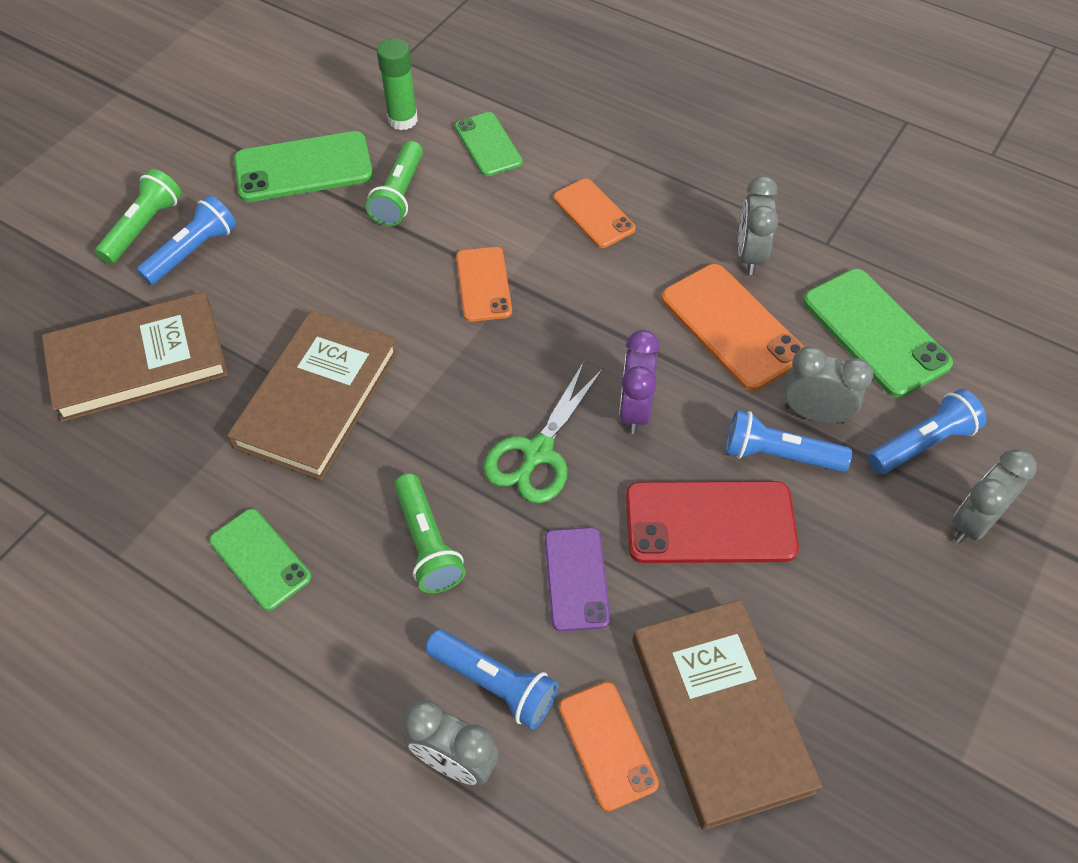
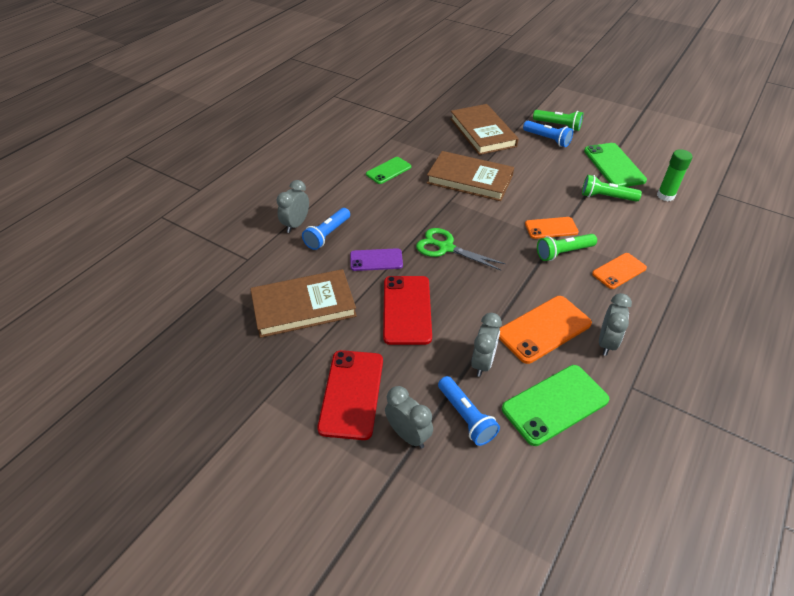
camera: 90 degrees right, 10 degrees down
green flashlight [394,473,466,593] -> green flashlight moved to [537,234,597,261]
green phone [455,112,523,176] -> none
orange phone [559,682,659,811] -> none
purple clock [619,330,660,434] -> none
blue flashlight [725,410,852,472] -> none
grey clock [738,176,778,275] -> grey clock turned 105 degrees clockwise [599,293,632,356]
none -> red phone [317,350,383,440]

